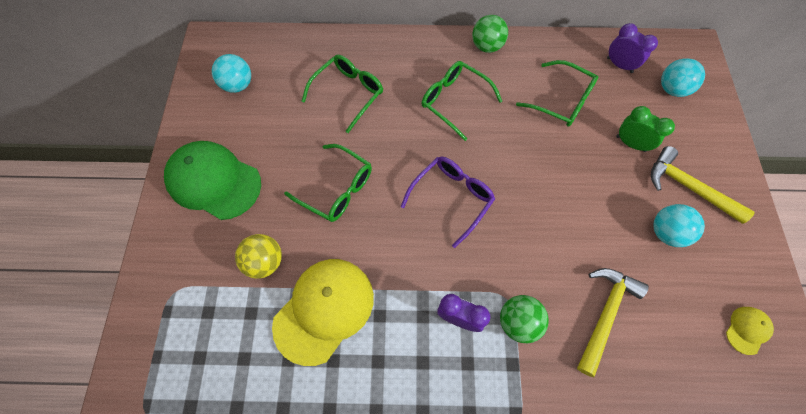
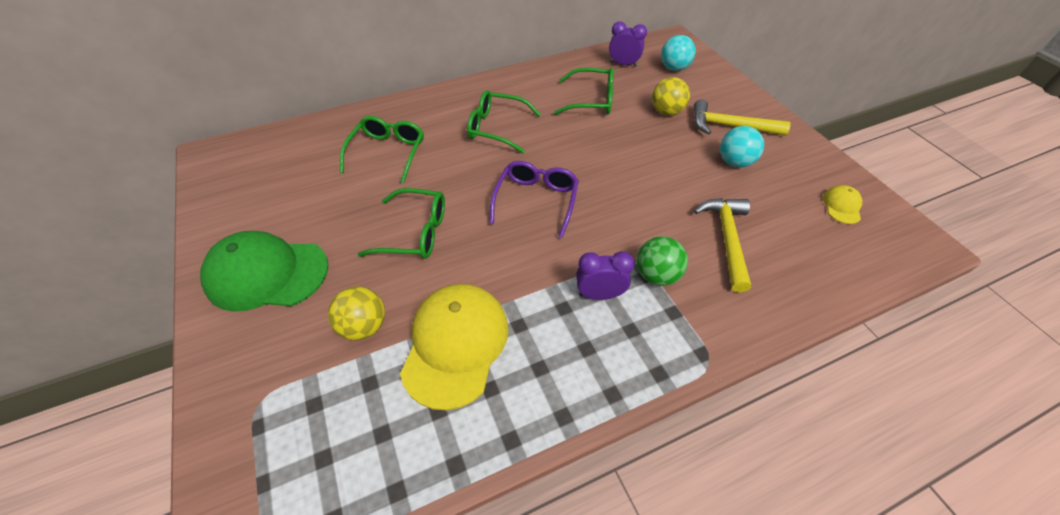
camera: 25 degrees left, 15 degrees down
turquoise ball [212,54,251,93] -> none
green ball [472,15,508,53] -> none
green clock [616,106,675,152] -> yellow ball [652,77,690,116]

